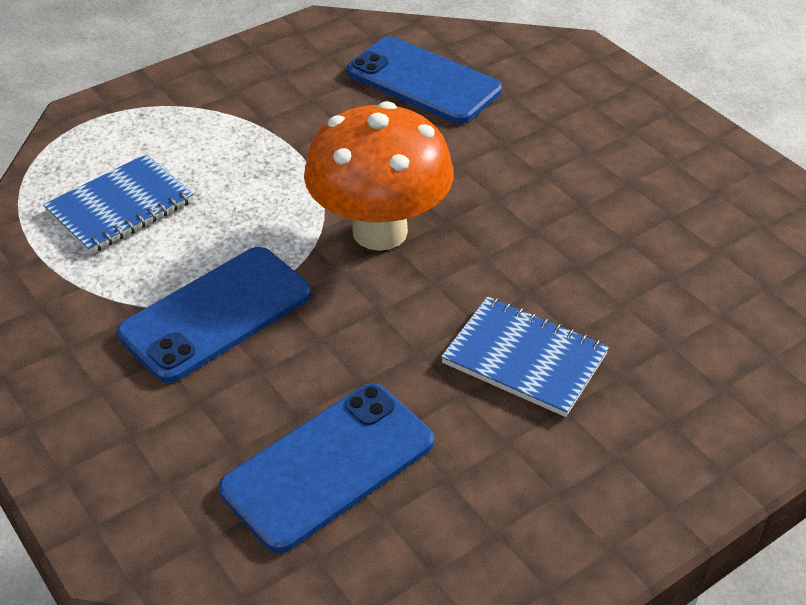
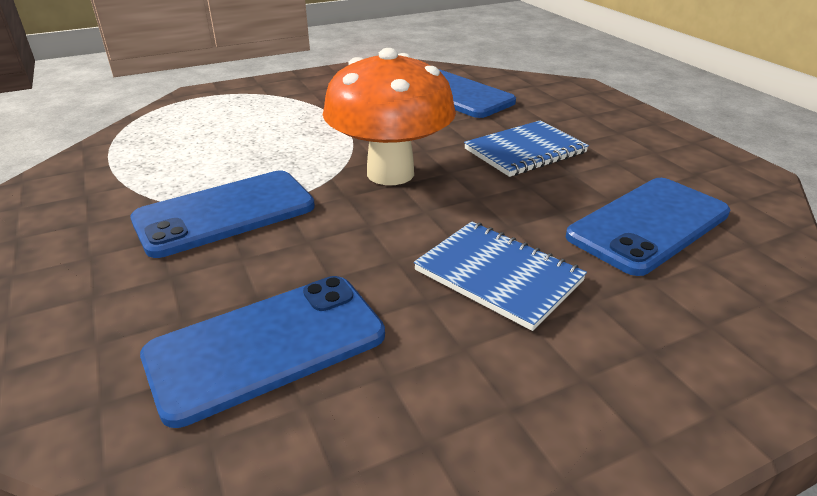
camera: 10 degrees right, 10 degrees down
blue notebook [43,154,194,254] -> blue notebook moved to [464,121,589,177]
none -> blue phone [566,178,730,276]

